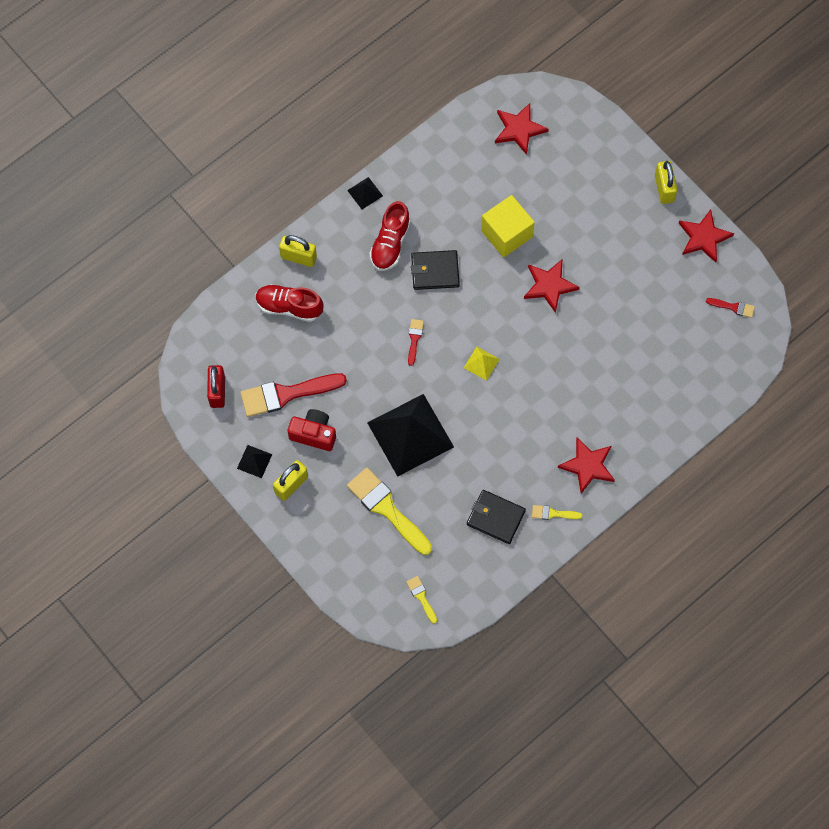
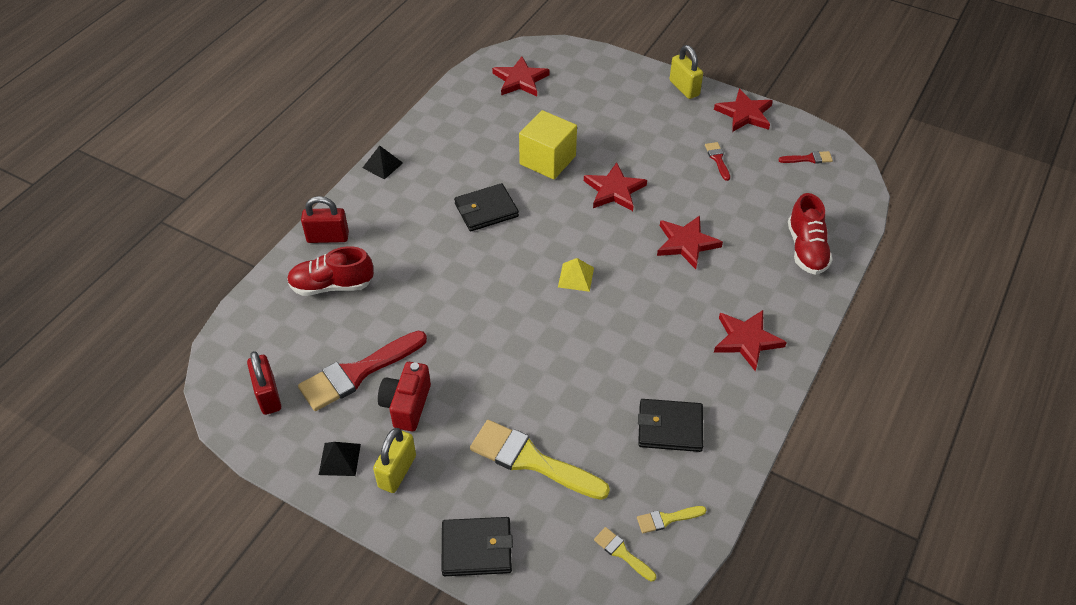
camera: 20 degrees left, 20 degrees down
yellow padlock [279,235,317,267] -> red padlock [301,196,349,243]
red camera [288,409,336,451] -> red camera turned 75 degrees counterclockwise [378,362,431,431]
black pyramid [367,394,454,477] -> none
red shoe [369,201,410,271] -> red shoe moved to [788,193,833,275]
red brush [408,319,424,366] -> red brush moved to [705,142,730,181]
yellow brush [532,505,582,520] -> yellow brush moved to [637,506,706,533]
none -> black wallet [441,517,513,576]
none -> red star [657,216,723,269]

